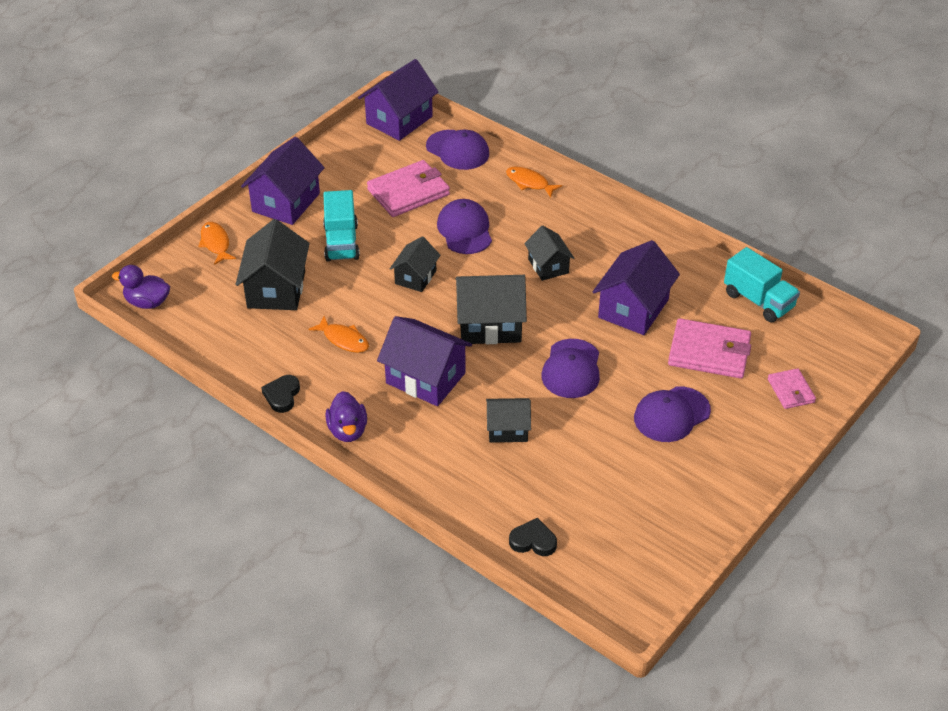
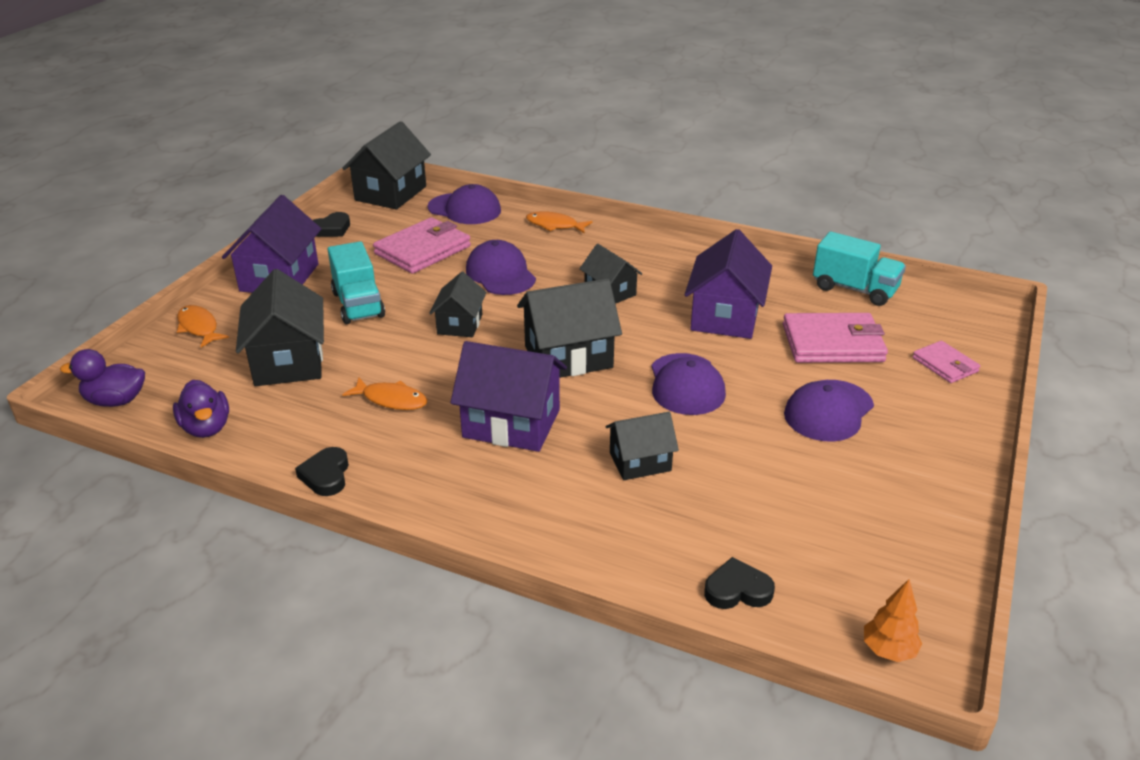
camera: 15 degrees left, 10 degrees down
purple duck [325,391,367,442] -> purple duck moved to [173,380,229,438]
purple house [358,59,438,141] -> black house [342,121,431,209]
none -> black heart [313,212,350,237]
none -> orange tree [864,579,922,662]

